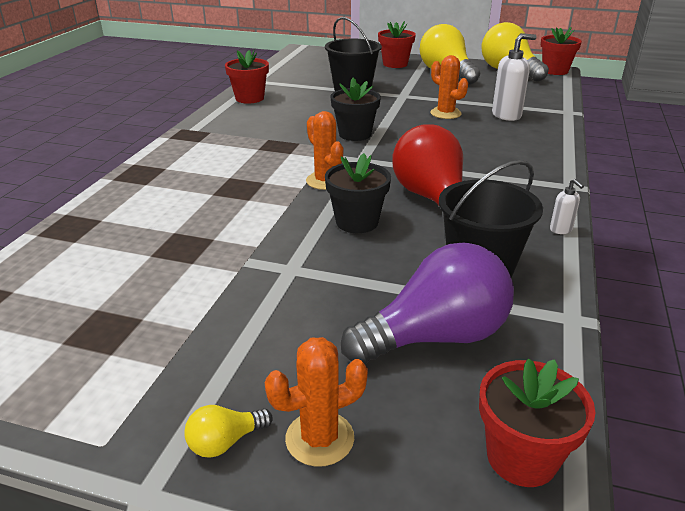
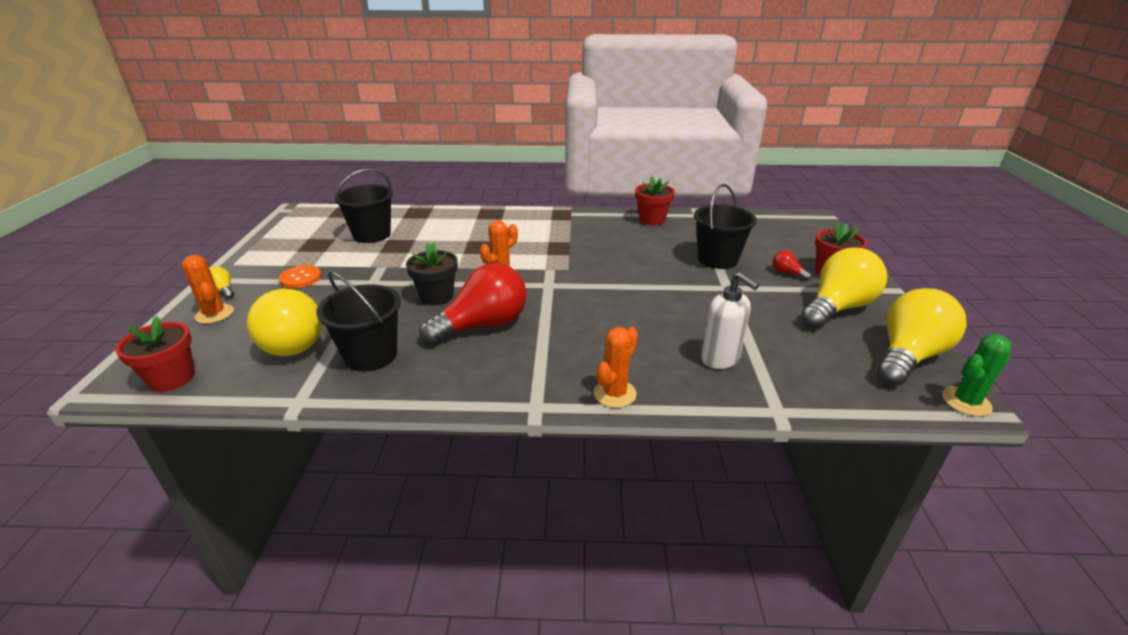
camera: 75 degrees right, 0 degrees up
black flower pot [330,78,381,141] -> none
purple light bulb [341,243,514,364] -> yellow light bulb [247,289,322,356]
orange cactus [430,55,468,119] -> orange cactus moved to [594,327,638,408]
red flower pot [541,27,582,75] -> green cactus [942,334,1012,417]
white soap dispenser [550,179,584,234] -> none
none -> orange button [279,265,321,288]
none -> black bucket [334,169,393,243]
none -> red light bulb [773,251,812,281]

